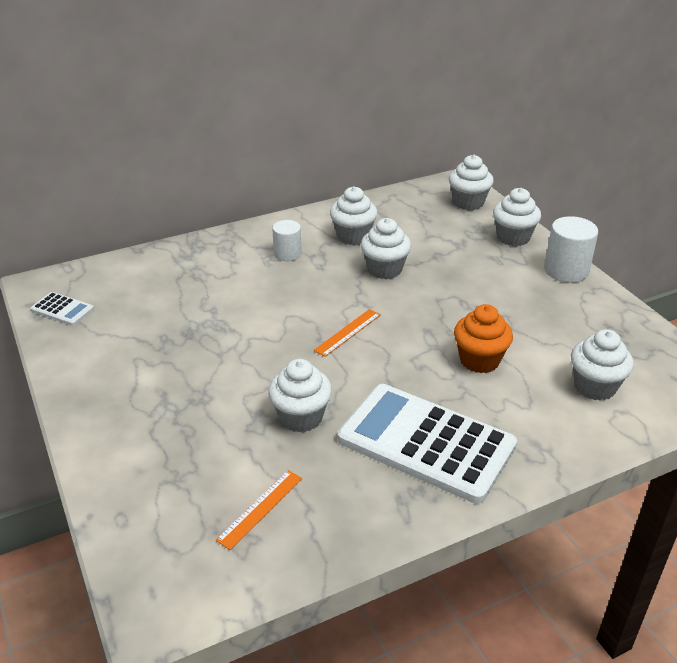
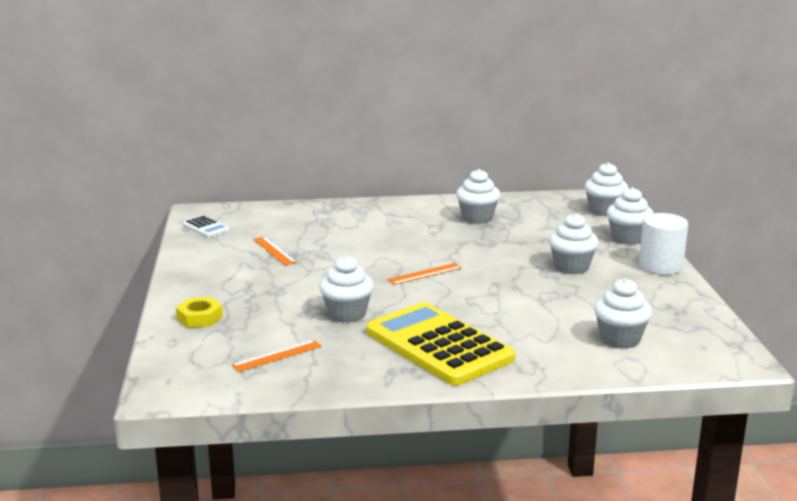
camera: 20 degrees right, 15 degrees down
white cylinder [272,220,302,261] -> none
white calculator [338,384,517,504] -> yellow calculator [366,302,515,385]
white cupcake [361,218,411,279] -> white cupcake moved to [549,213,599,275]
orange cupcake [454,304,513,373] -> none
none -> yellow nut [176,297,223,328]
none -> orange ruler [253,237,297,265]

